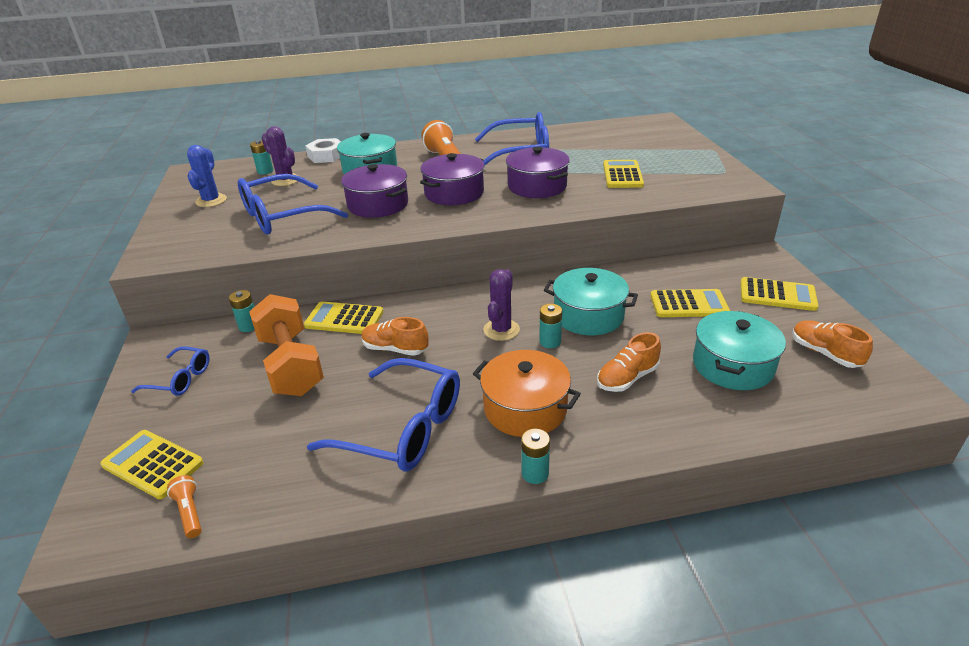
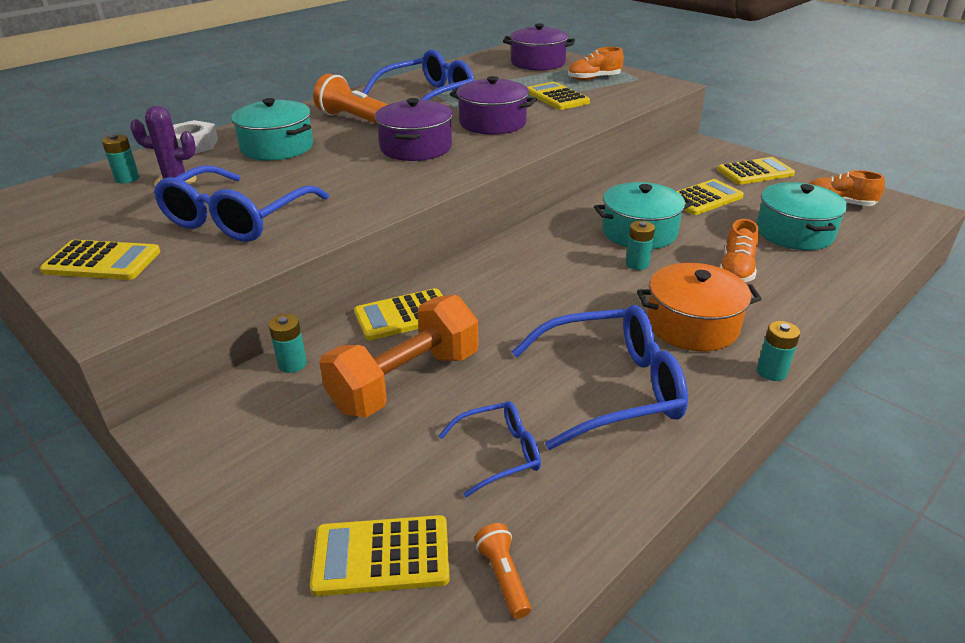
camera: 35 degrees left, 0 degrees up
blue glasses [131,346,210,396] -> blue glasses moved to [438,401,541,497]
orange flashlight [167,475,201,538] -> orange flashlight turned 45 degrees clockwise [474,523,531,619]
blue cactus [187,145,227,207] -> none
orange dumbbell [249,294,324,396] -> orange dumbbell turned 75 degrees counterclockwise [319,295,478,417]
purple pot [341,164,408,218] -> purple pot moved to [503,23,575,71]
orange shoe [361,317,429,356] -> orange shoe moved to [568,47,624,81]
purple cactus [483,269,520,341] -> none
none -> yellow calculator [40,240,160,280]

